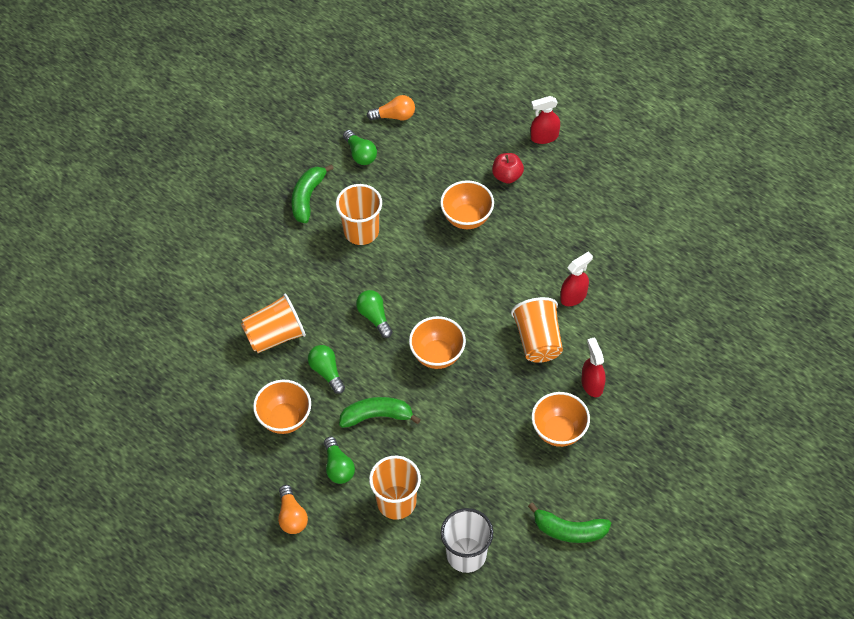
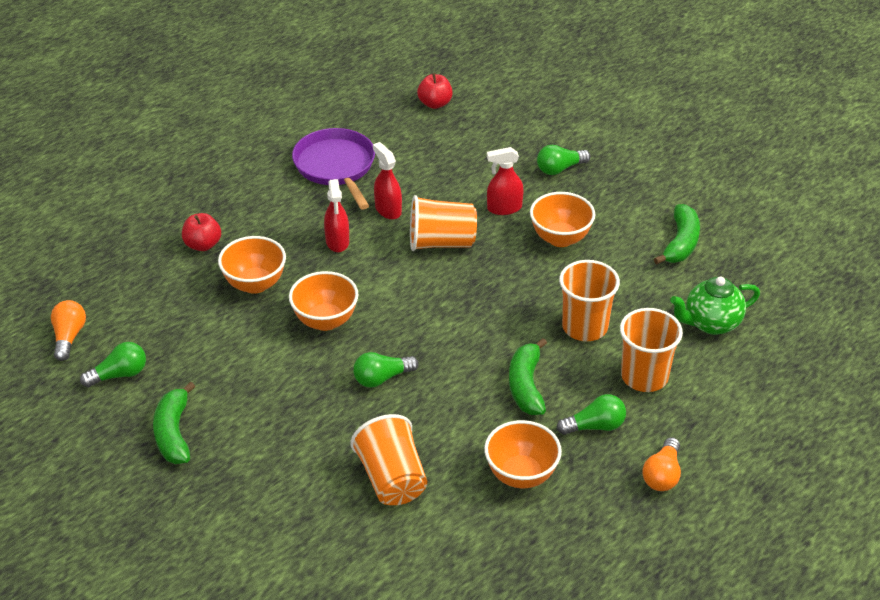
camera: 85 degrees left, 15 degrees down
orange light bulb [278,485,308,534] -> orange light bulb turned 120 degrees clockwise [642,437,681,491]
green banana [291,164,334,223] -> green banana turned 60 degrees clockwise [153,382,195,464]
green light bulb [308,345,345,394] -> green light bulb moved to [537,145,591,175]
orange cup [336,184,382,245] -> orange cup moved to [559,260,620,341]
orange bowl [409,316,466,369] -> orange bowl moved to [289,271,359,331]
white cup [441,508,493,573] -> green teapot [670,277,760,335]
red spray bottle [531,96,560,144] -> red spray bottle moved to [324,179,349,252]
none -> purple pan [292,128,375,209]
none -> red apple [417,73,453,109]

